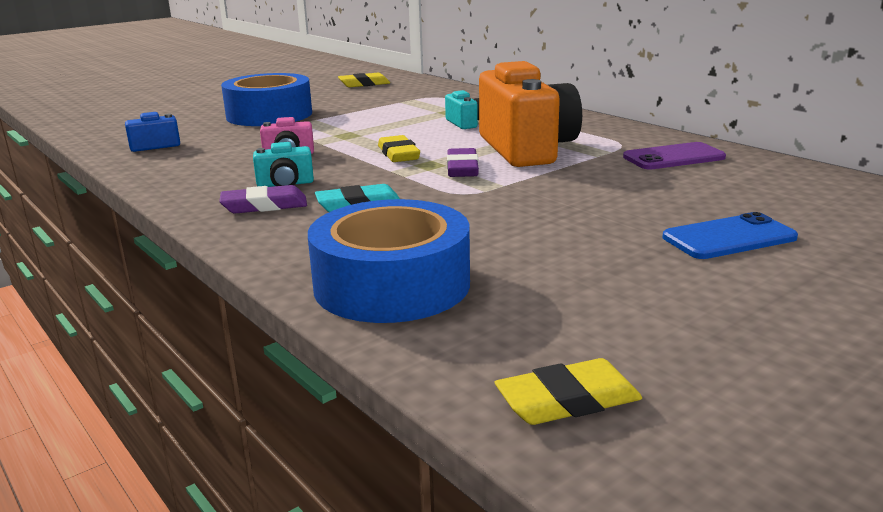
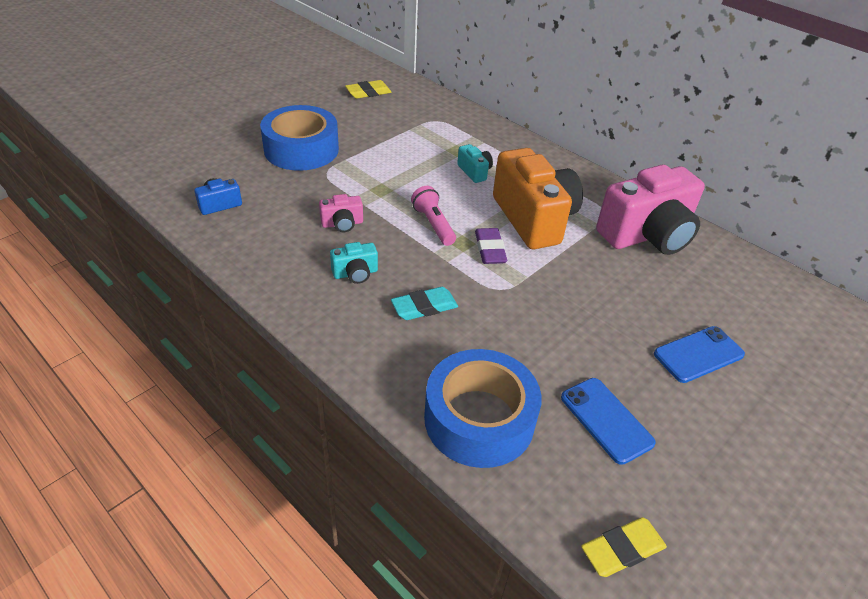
camera: 10 degrees left, 20 degrees up
purple eraser [219,185,307,214] -> none
yellow eraser [378,135,420,162] -> pink flashlight [411,186,456,246]
purple phone [623,142,726,170] -> pink camera [596,164,705,255]
none -> blue phone [561,378,656,465]

